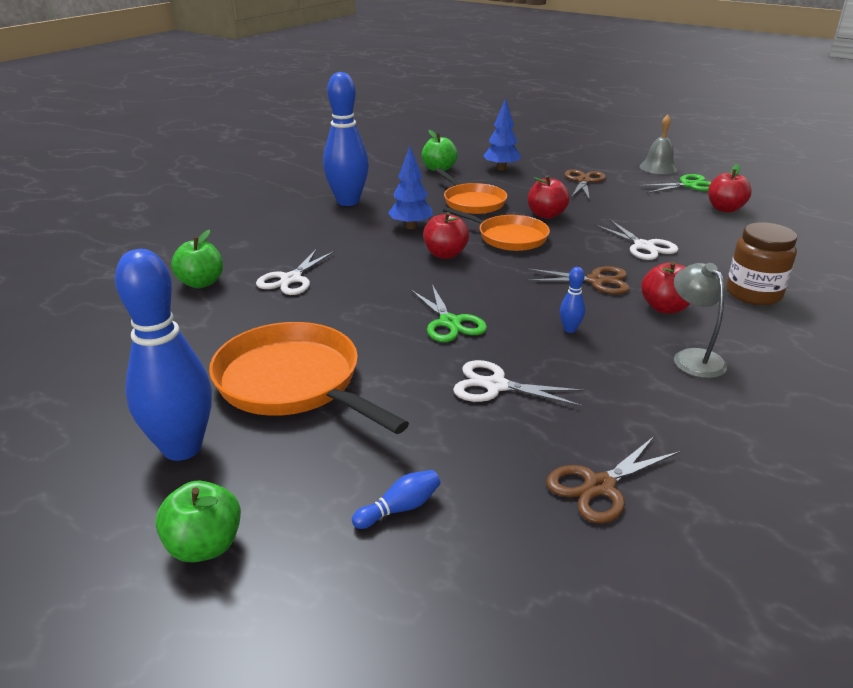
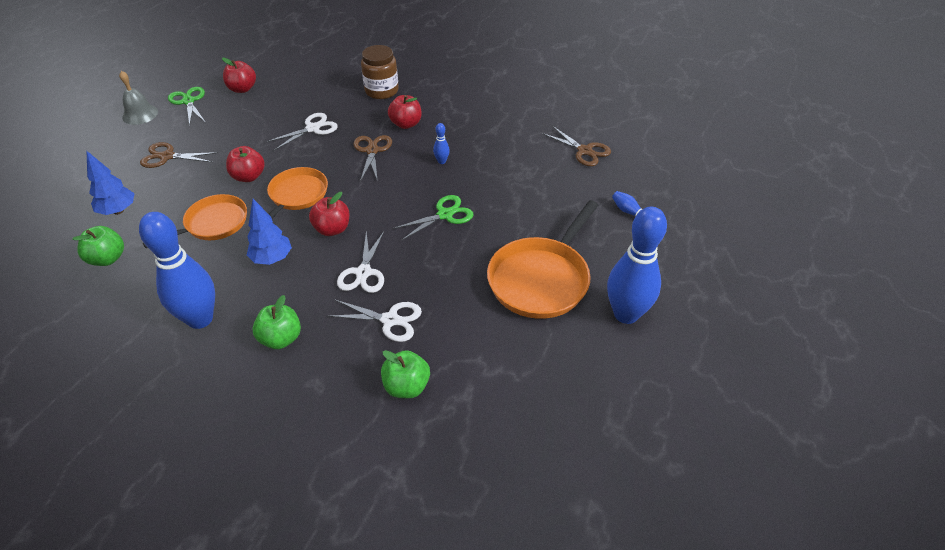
camera: 100 degrees left, 15 degrees up
green apple [155,481,241,562] -> green apple moved to [252,295,301,349]
white scissors [453,360,585,407] -> white scissors moved to [337,232,384,293]
grey lamp [674,263,727,378] -> none

